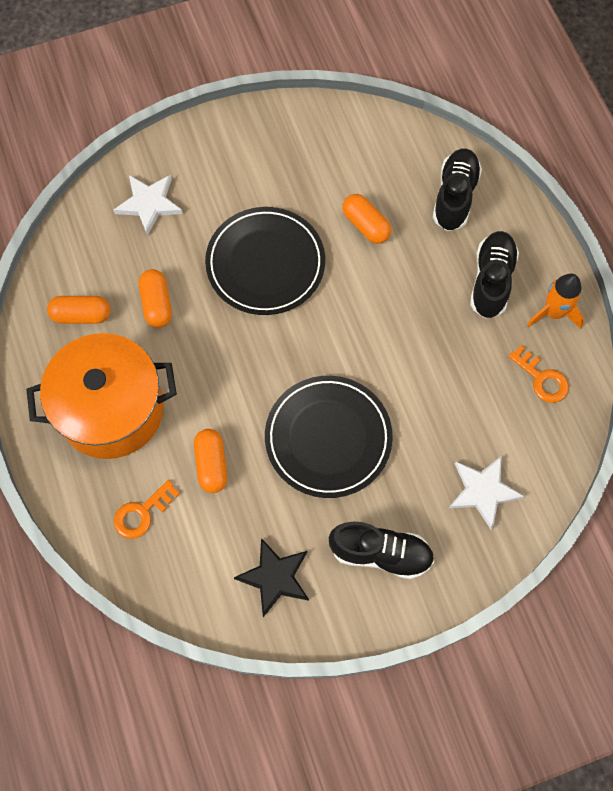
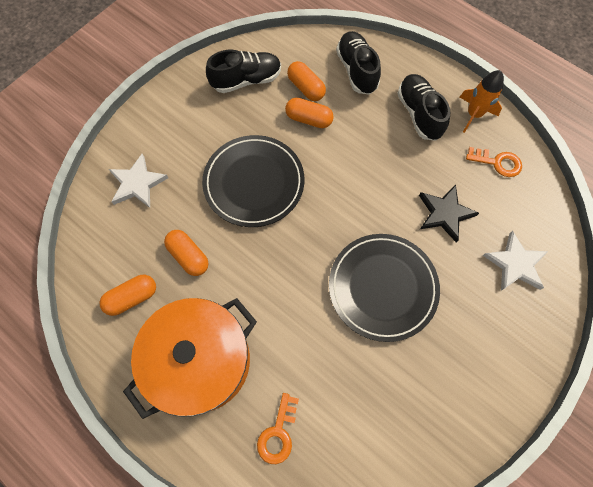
camera: 30 degrees left, 0 degrees up
orange capsule [194,429,227,493] -> orange capsule moved to [287,61,326,101]
black star [234,538,309,617] -> black star moved to [419,184,479,242]
black shoe [329,522,434,579] -> black shoe moved to [206,50,281,93]

